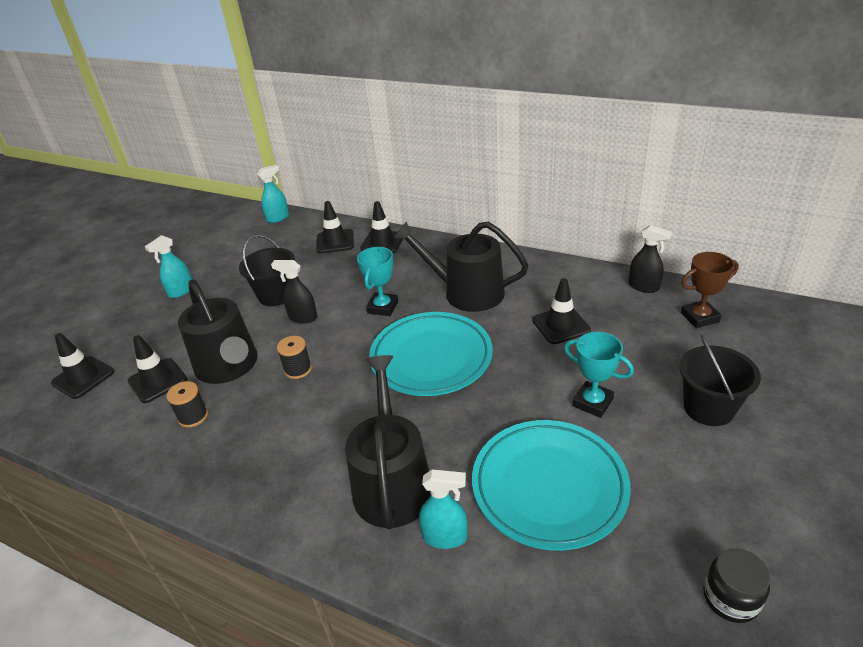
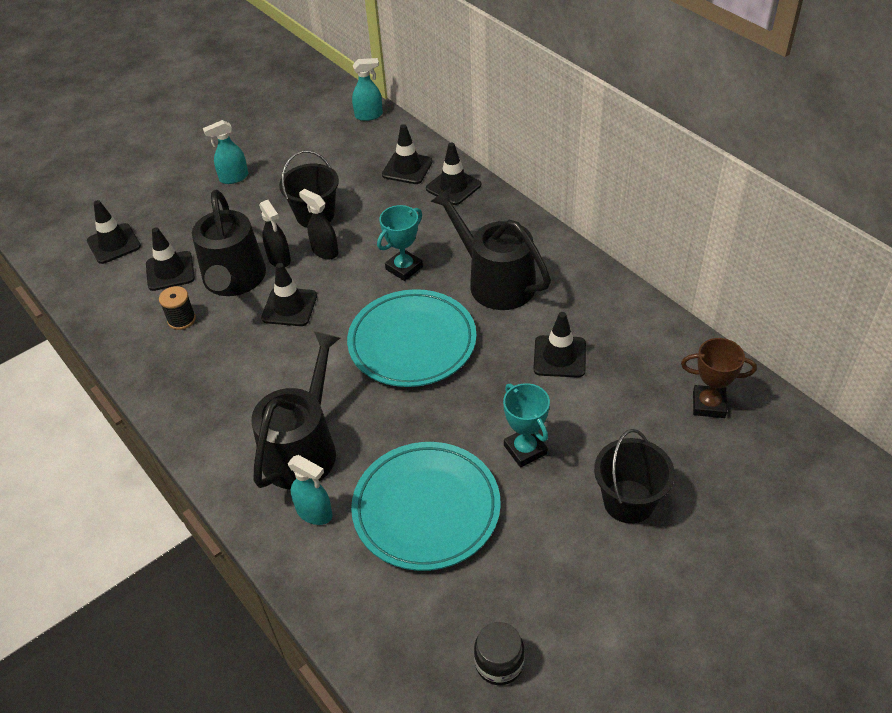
camera: 25 degrees right, 10 degrees up
black spool [277,336,312,379] -> black traffic cone [261,263,317,326]
black spray bottle [629,225,673,293] -> black spray bottle moved to [259,200,291,267]

